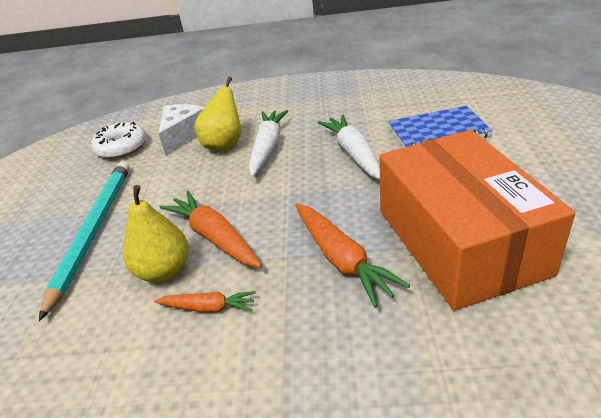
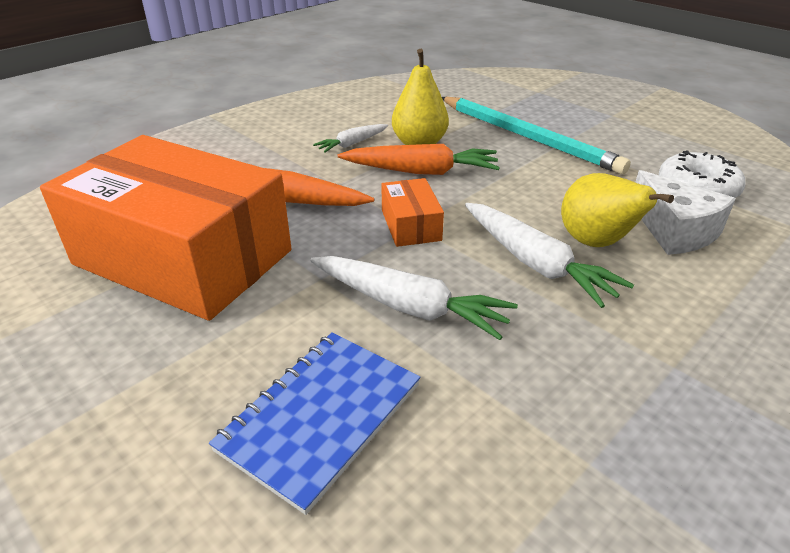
camera: 130 degrees right, 0 degrees up
orange carrot [154,291,256,313] -> white carrot [313,124,388,153]
none -> orange box [381,178,444,247]

